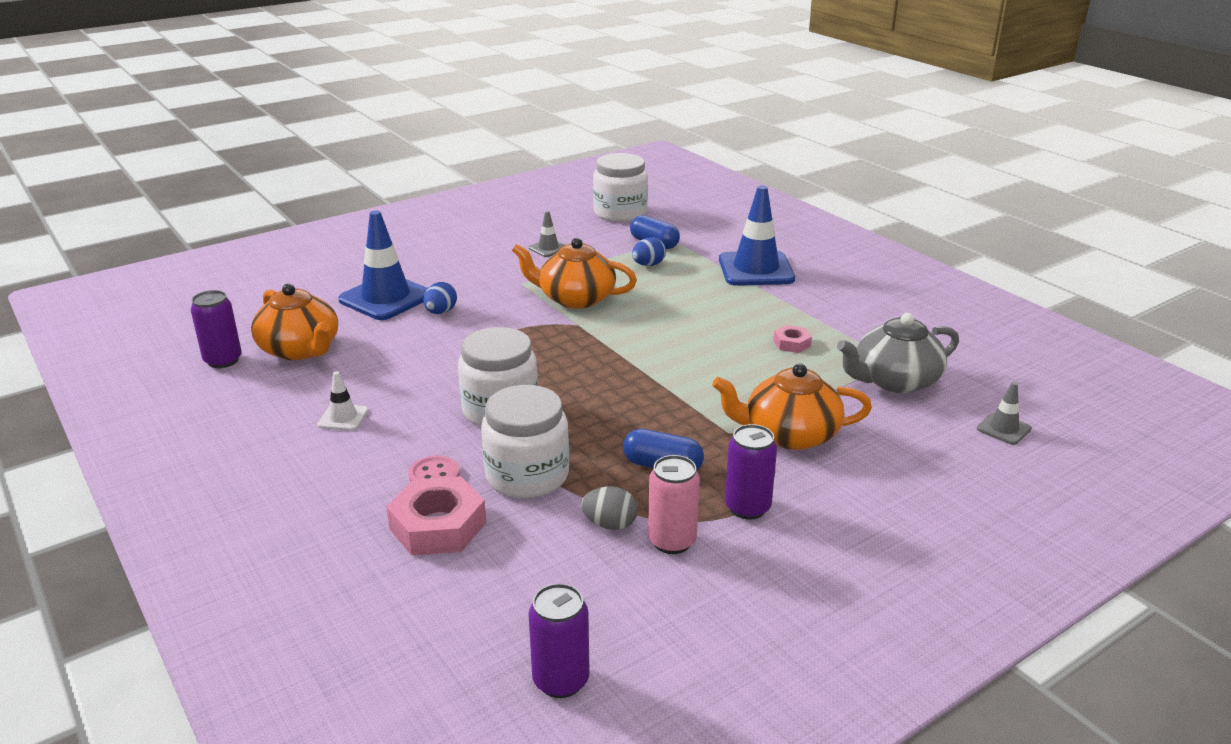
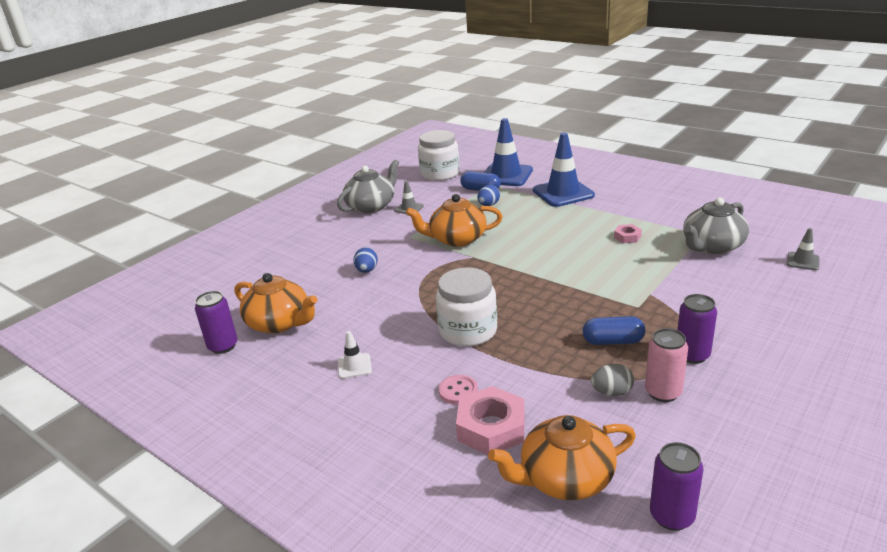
camera: 15 degrees left, 0 degrees up
blue traffic cone [338,211,428,320] -> blue traffic cone moved to [484,118,533,186]
white jar [481,385,569,498] -> none
orange teapot [712,363,872,450] -> orange teapot moved to [488,415,636,500]
none -> grey teapot [337,160,399,213]

